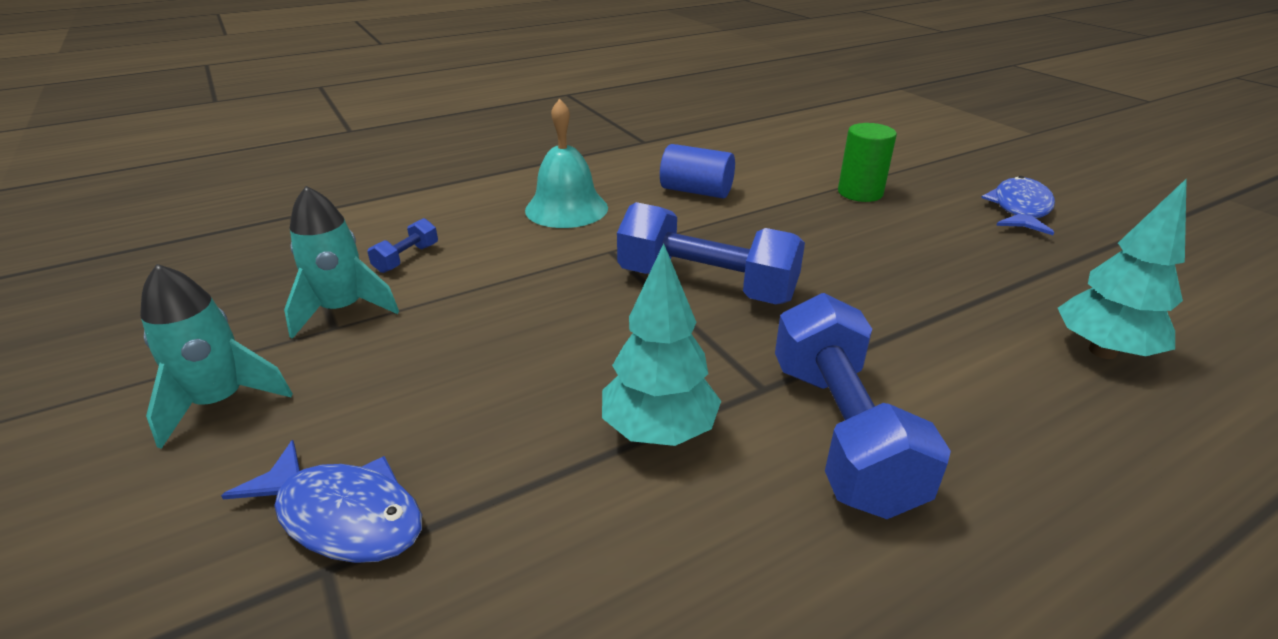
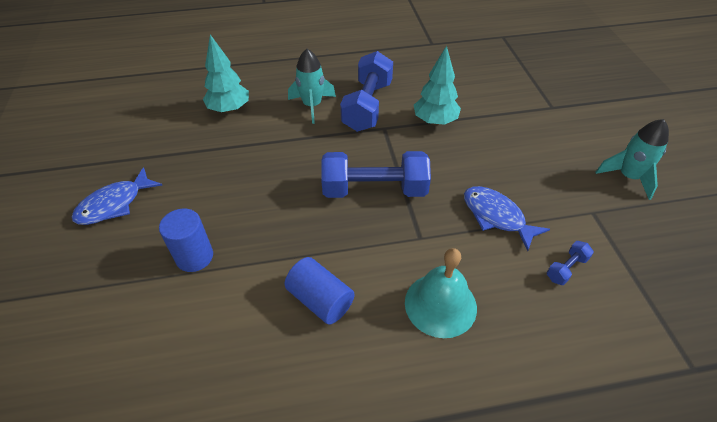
camera: 160 degrees left, 15 degrees up
blue fish [221,440,422,563] -> blue fish moved to [464,186,550,251]
turquoise rocket [284,186,399,339] -> turquoise rocket moved to [288,49,336,124]
blue dumbbell [617,202,805,304] -> blue dumbbell turned 45 degrees counterclockwise [321,151,431,198]
green cylinder [838,123,897,202] -> blue cylinder [159,209,213,272]

